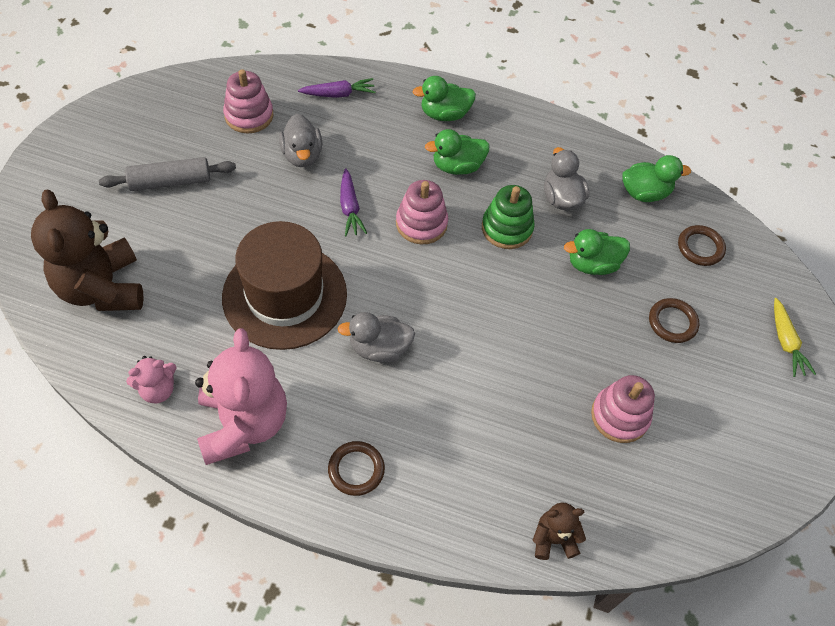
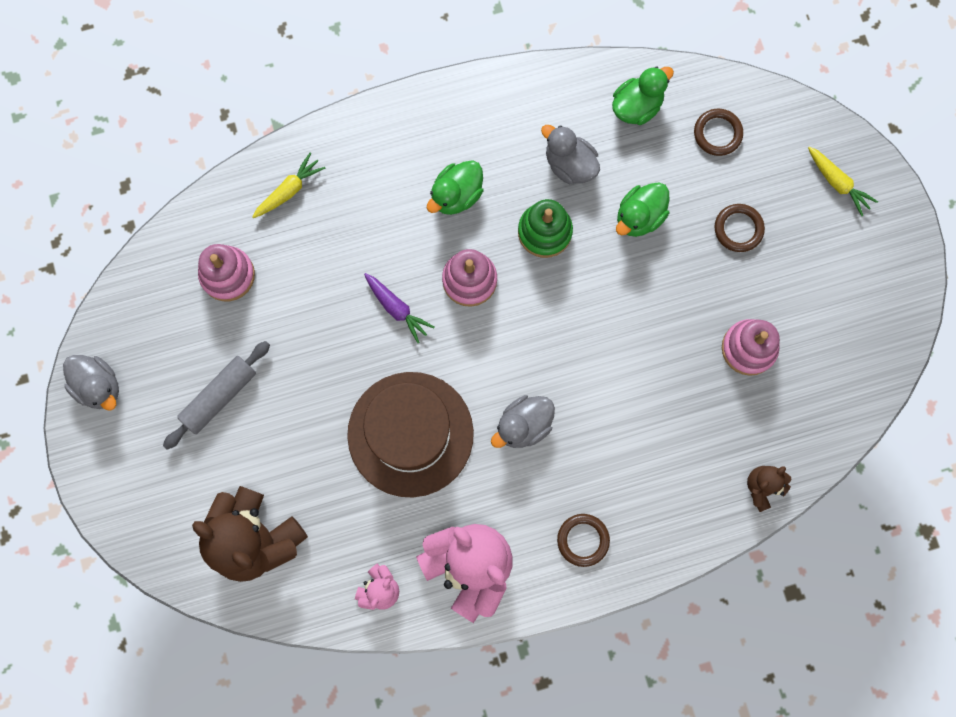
camera: 30 degrees left, 20 degrees up
grey duck [279,114,322,167] -> grey duck moved to [63,355,119,411]
purple carrot [298,78,376,98] -> yellow carrot [252,153,325,218]
green duck [413,76,476,121] -> none

